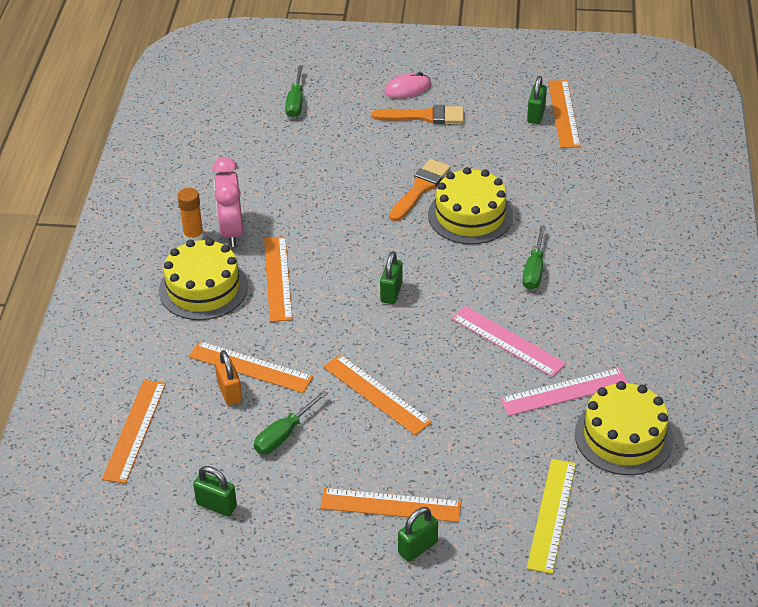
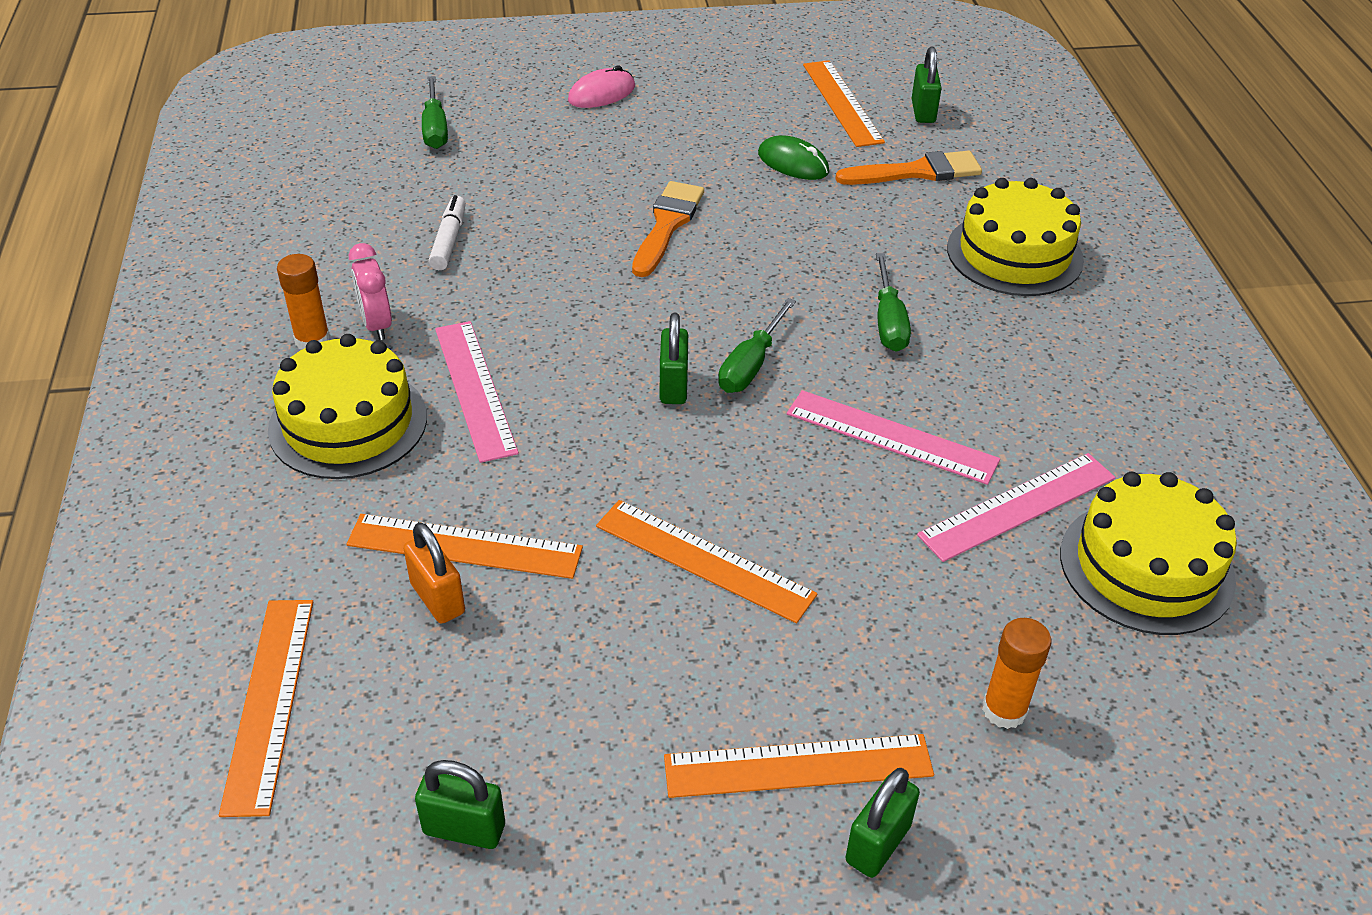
camera: 15 degrees left, 0 degrees up
pink clock [212,157,243,247] -> pink clock [349,243,392,340], size x0.64
green screwdriver [254,390,328,454] -> green screwdriver moved to [718,298,796,393]
orange ruler [264,236,293,322] -> pink ruler [435,321,519,463]
orange brush [372,105,464,124] -> orange brush moved to [835,151,982,185]
yellow cake [428,167,513,244] -> yellow cake moved to [947,178,1084,296]
green padlock [527,76,547,124] -> green padlock moved to [912,47,942,123]
yellow ruler [527,459,576,574] -> none
none -> white marker [429,195,466,270]
none -> green mouse [758,135,829,180]
none -> orange glue stick [982,618,1052,729]

